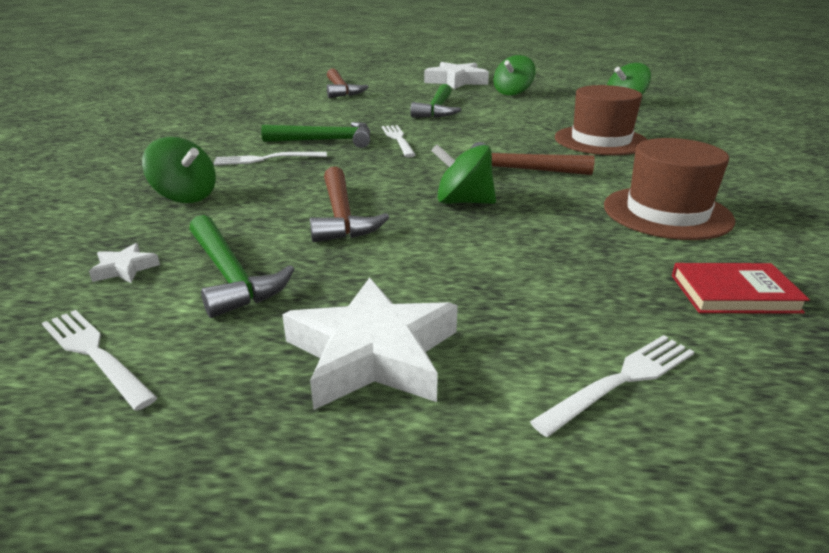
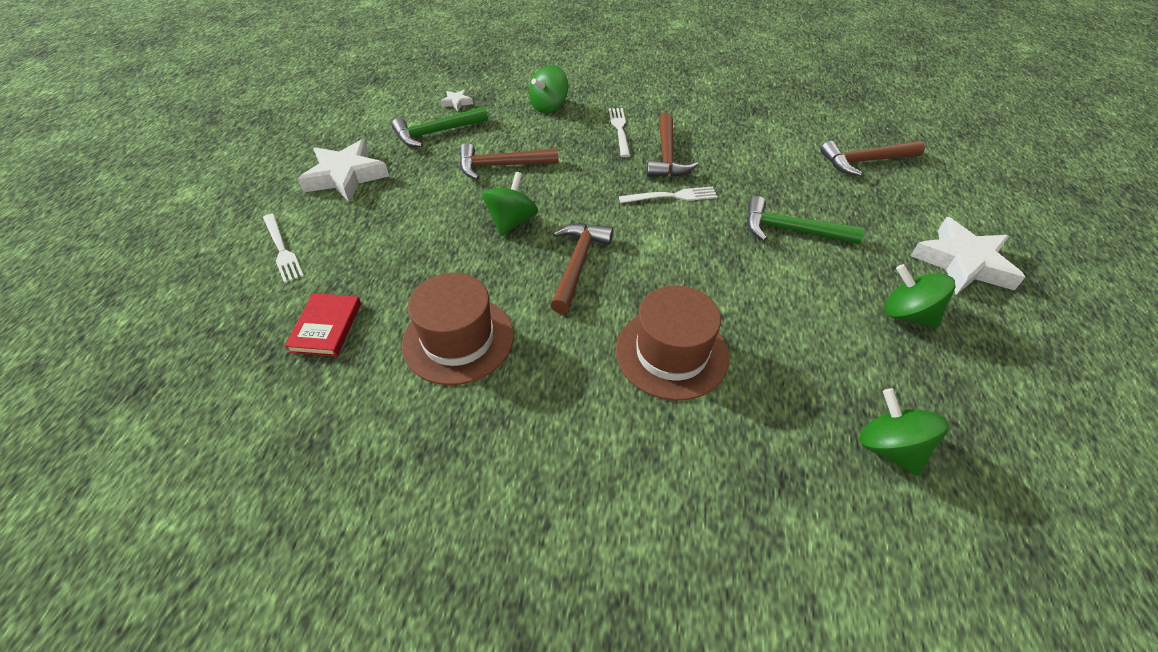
camera: 95 degrees right, 20 degrees up
white fork [42,310,157,411] -> none
green hammer [261,122,370,148] -> brown hammer [647,113,698,177]

